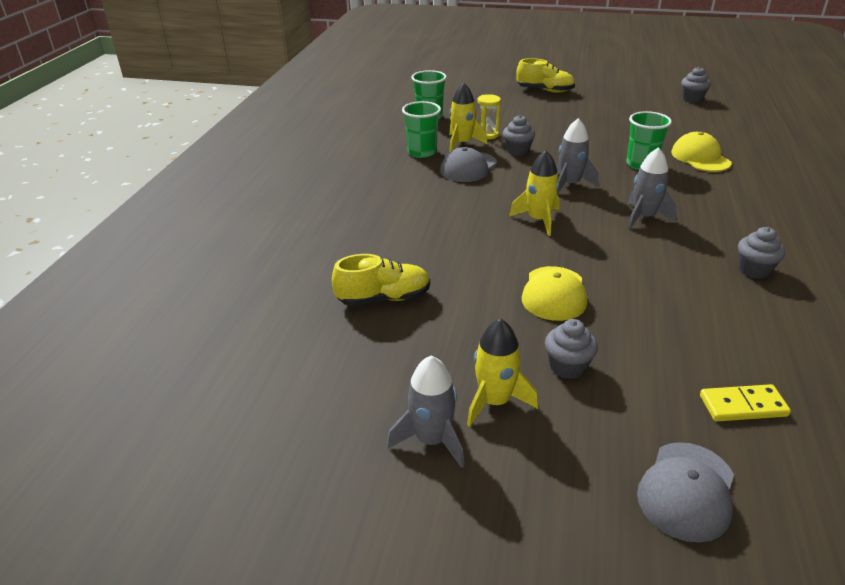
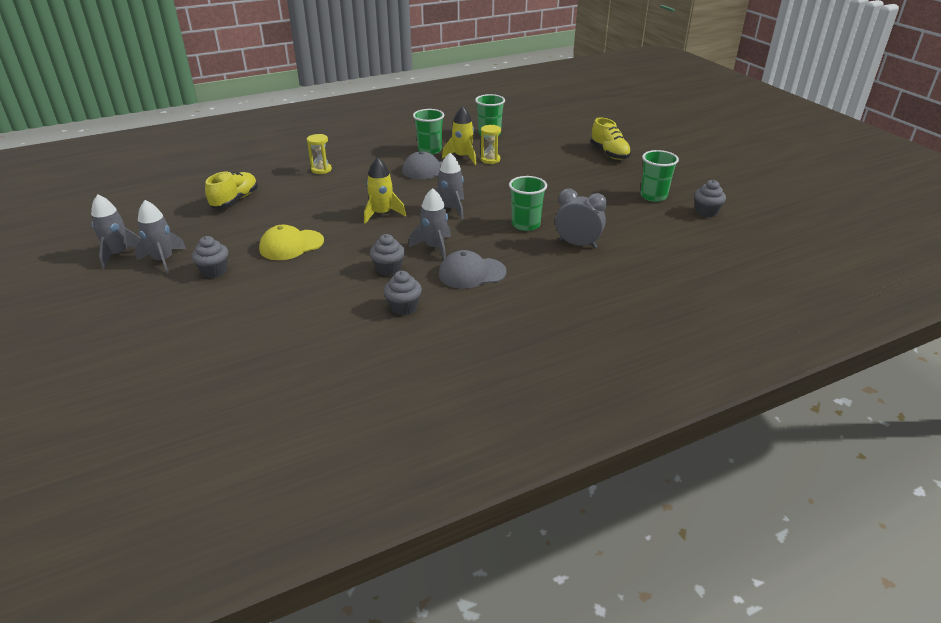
camera: 50 degrees right, 0 degrees up
yellow shoe [332,254,430,306] -> yellow shoe turned 105 degrees counterclockwise [205,171,258,208]
yellow rocket [467,318,538,427] -> grey rocket [135,200,186,274]
grey cupcake [503,115,535,156] -> grey cupcake moved to [370,234,405,276]
grey cap [637,442,734,543] -> grey cap moved to [439,250,507,289]
yellow cap [671,132,732,172] -> grey clock [555,189,607,248]
yellow domino [700,384,791,422] -> none
none -> yellow hourglass [307,134,332,174]
none -> green cup [640,150,679,202]

